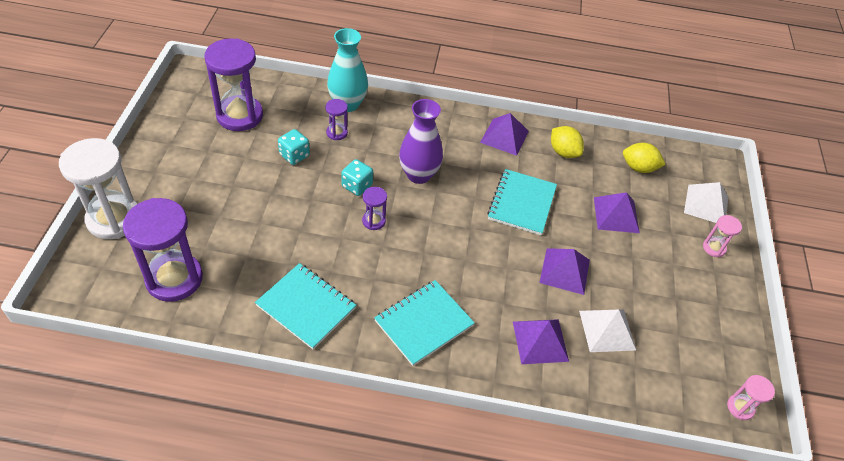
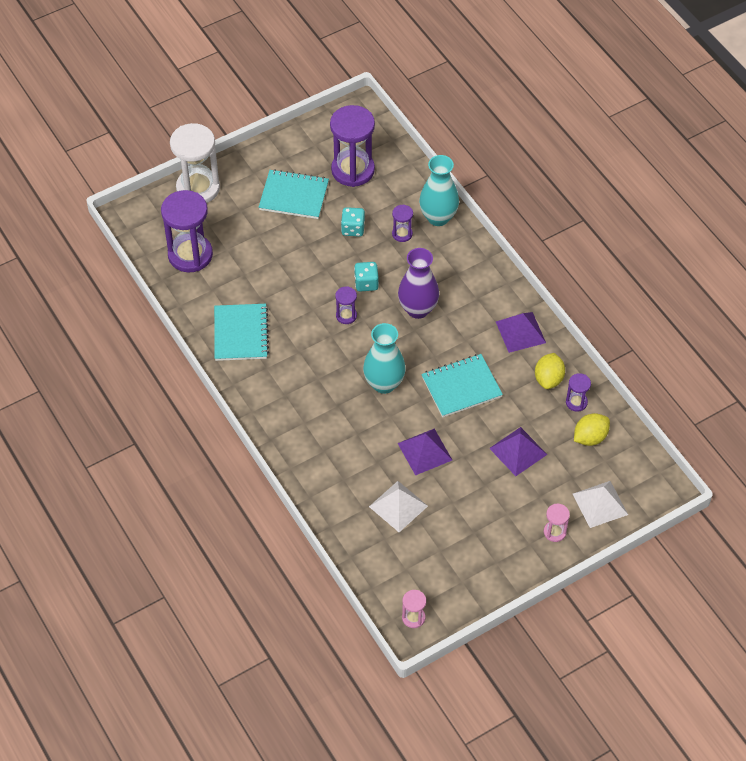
camera: 55 degrees right, 5 degrees up
turquoise notebook [374,280,475,366] -> turquoise notebook moved to [259,169,329,219]
purple pyramid [513,319,569,364] -> none
yellow lemon [623,143,666,173] -> yellow lemon turned 75 degrees clockwise [574,413,610,446]
none -> turquoise vase [363,323,406,394]
none -> purple hourglass [566,373,591,412]

